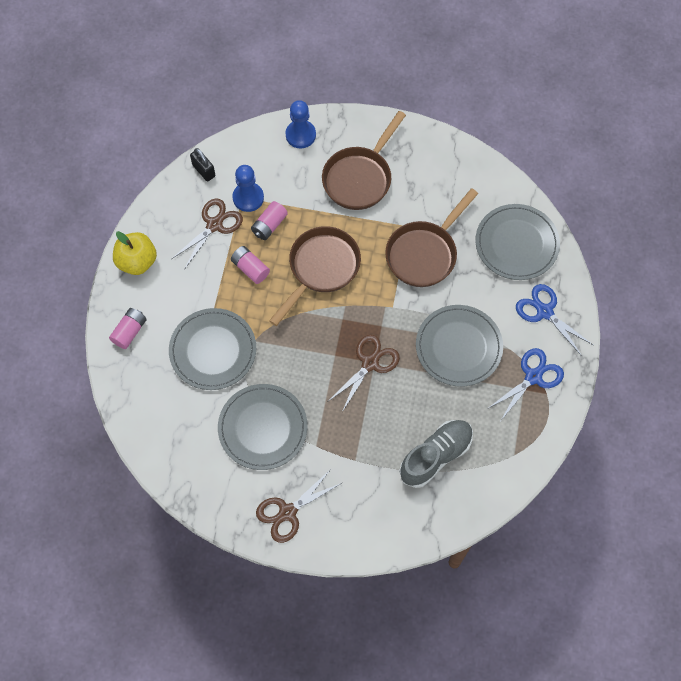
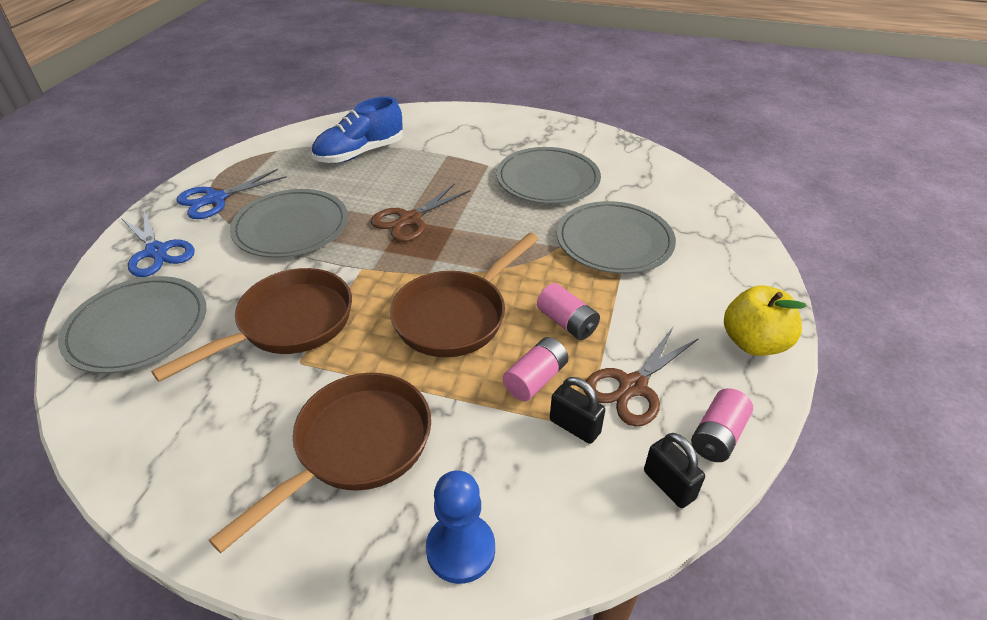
camera: 175 degrees left, 25 degrees down
pink battery [109,308,147,349] -> pink battery moved to [691,388,753,462]
blue pawn [233,165,264,212] -> black padlock [550,377,605,444]
brown scissors [256,469,342,543] -> none
grey shoe [399,420,473,488] -> blue shoe [312,97,403,163]

